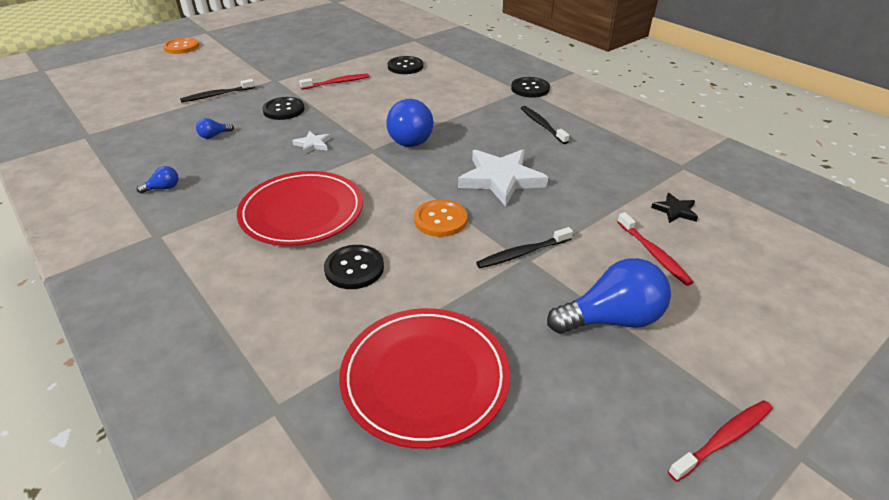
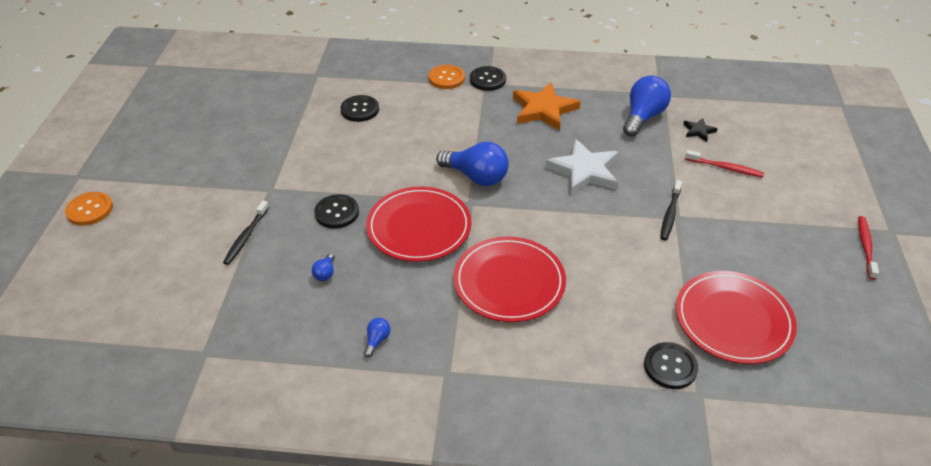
camera: 45 degrees left, 5 degrees up
white star [292,131,331,154] -> red plate [366,186,472,262]
red toothbrush [299,74,369,89] -> none
black button [324,245,384,289] -> black button moved to [644,342,698,389]
orange button [414,200,468,237] -> orange button moved to [429,65,465,89]
black toothbrush [521,106,569,144] -> orange star [513,82,581,131]
blue light bulb [547,258,671,334] -> blue light bulb moved to [623,75,671,137]

